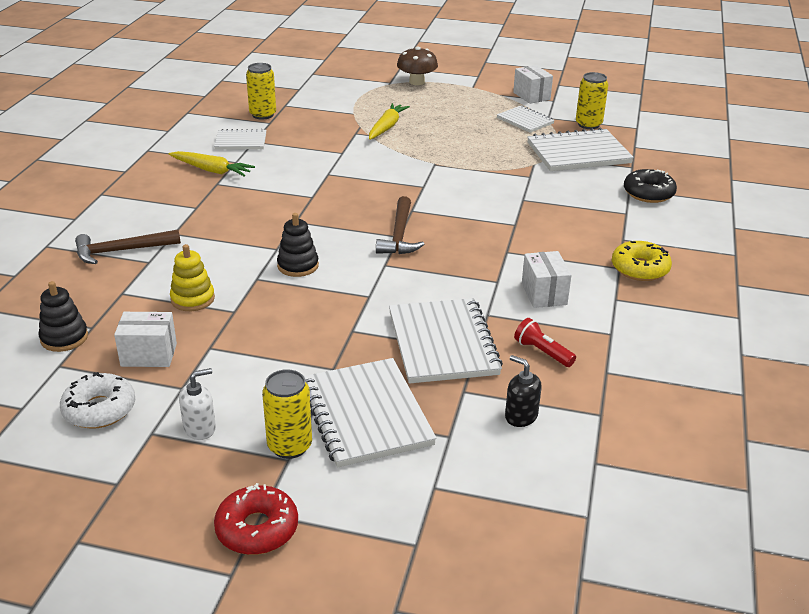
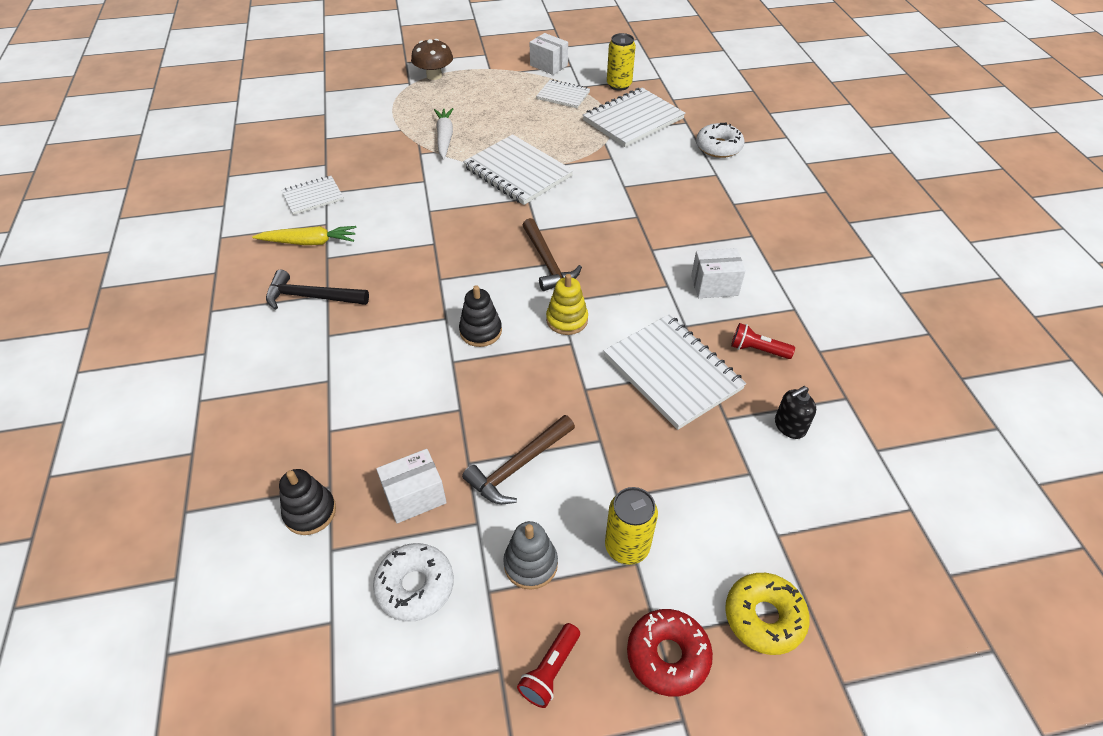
camera: 25 degrees left, 15 degrees up
brown hammer [75,230,181,264] -> brown hammer moved to [462,415,575,504]
yellow stacking toy [170,244,215,311] -> yellow stacking toy moved to [546,274,588,335]
white soap dispenser [179,368,216,440] -> grey stacking toy [503,521,558,590]
yellow can [246,63,276,120] -> none
white notebook [304,358,437,468] -> white notebook moved to [463,134,573,205]
yellow carrot [369,103,410,140] -> white carrot [434,108,453,159]
black soap dispenser [505,355,542,427] -> black soap dispenser turned 45 degrees counterclockwise [775,386,816,439]
white box [522,251,572,308] -> white box turned 60 degrees counterclockwise [691,248,746,298]
yellow donut [612,241,672,281] -> yellow donut moved to [725,573,810,655]
black donut [624,169,677,203] -> white donut [696,123,745,158]
none -> black hammer [266,270,369,310]
none -> red flashlight [517,623,580,708]

